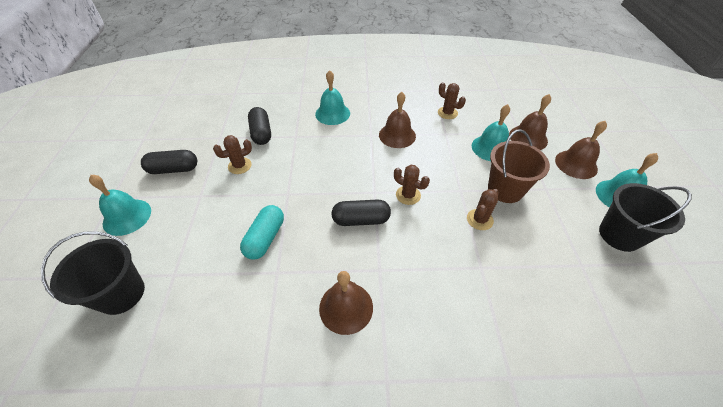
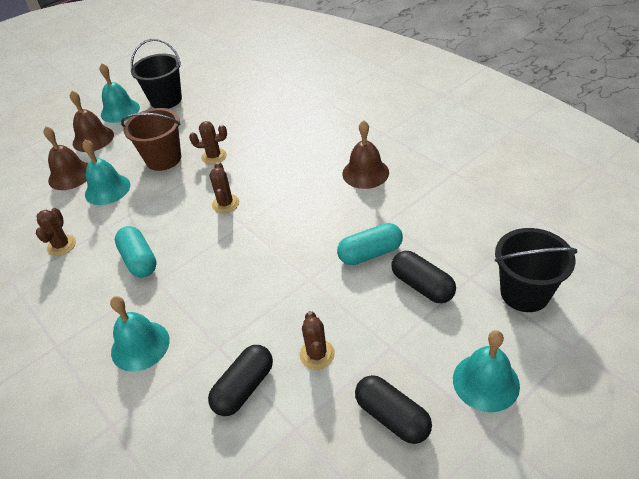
camera: 125 degrees left, 5 degrees down
brown cactus [213,135,252,174] -> brown cactus turned 60 degrees clockwise [299,311,335,370]
black capsule [331,200,391,226] -> black capsule moved to [391,251,456,303]
brown bell [379,92,416,148] -> turquoise capsule [115,226,157,278]

